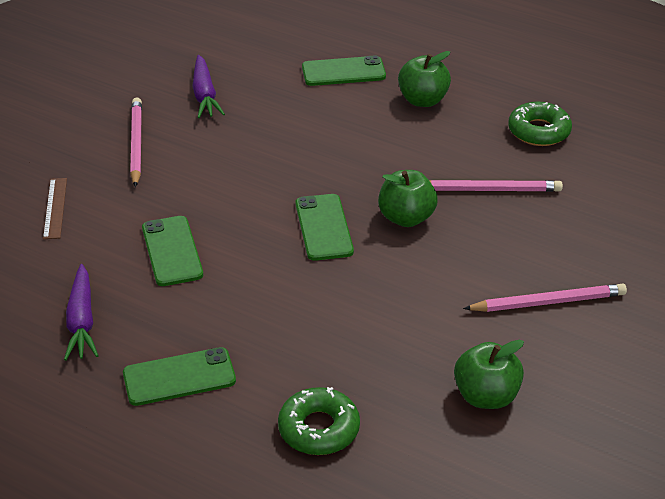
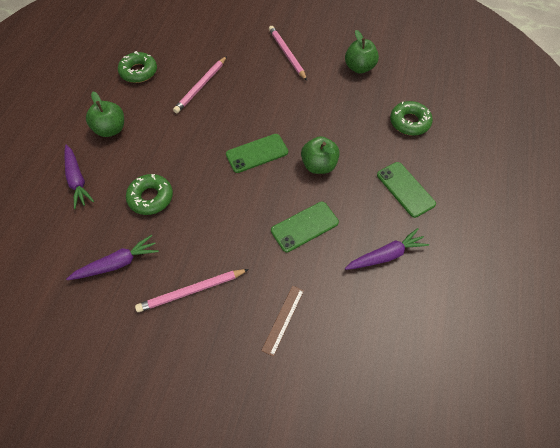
camera: 105 degrees left, 20 degrees up
brown ruler [43,178,67,239] -> brown ruler turned 45 degrees counterclockwise [261,286,304,356]
green phone [302,55,386,86] -> purple carrot [65,144,94,209]
green apple [378,170,438,227] -> green apple moved to [301,136,340,174]
pink pencil [429,180,563,192] -> pink pencil turned 135 degrees counterclockwise [173,56,227,113]
none -> green donut [126,174,173,215]

